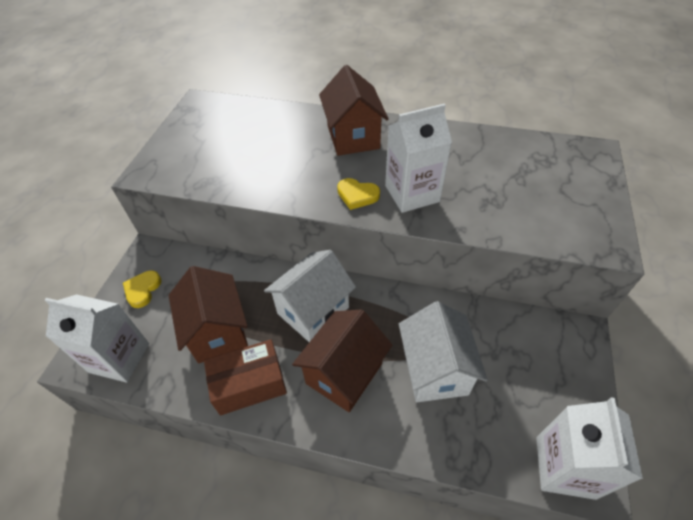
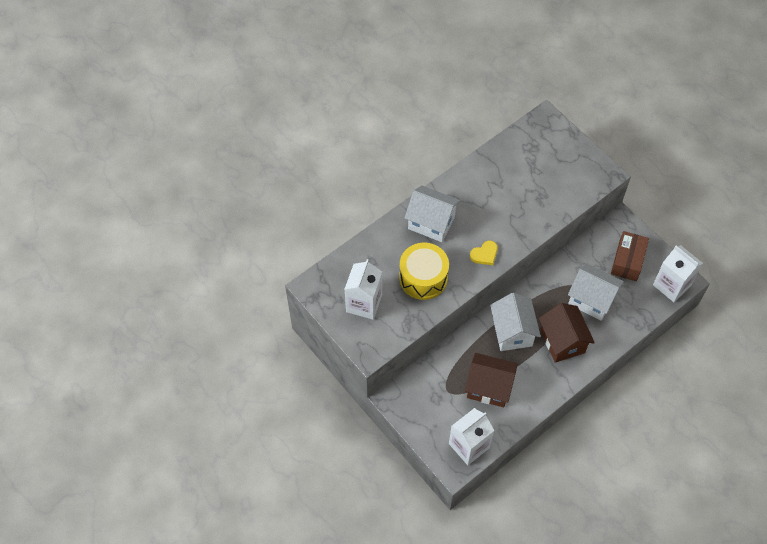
camera: 55 degrees left, 10 degrees up
yellow heart [123,270,162,308] -> none
brown box [204,339,287,416] -> brown box moved to [611,231,649,281]
brown house [319,65,389,156] -> white house [405,185,460,242]
white carton [385,104,452,213] -> white carton moved to [344,259,382,320]
none -> yellow drum [399,242,449,300]

